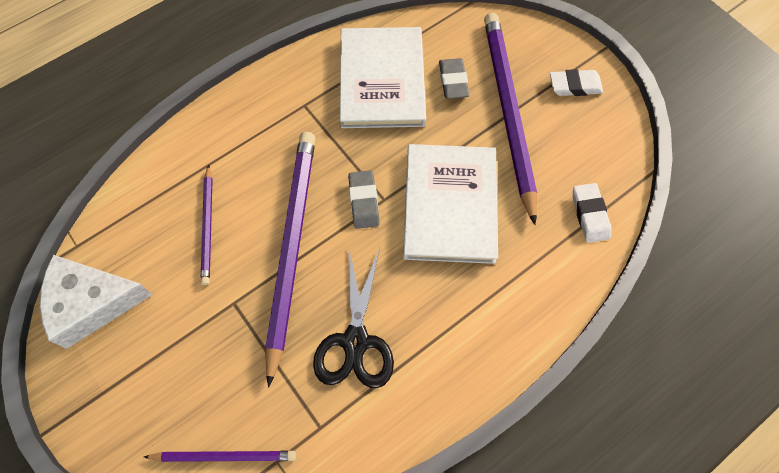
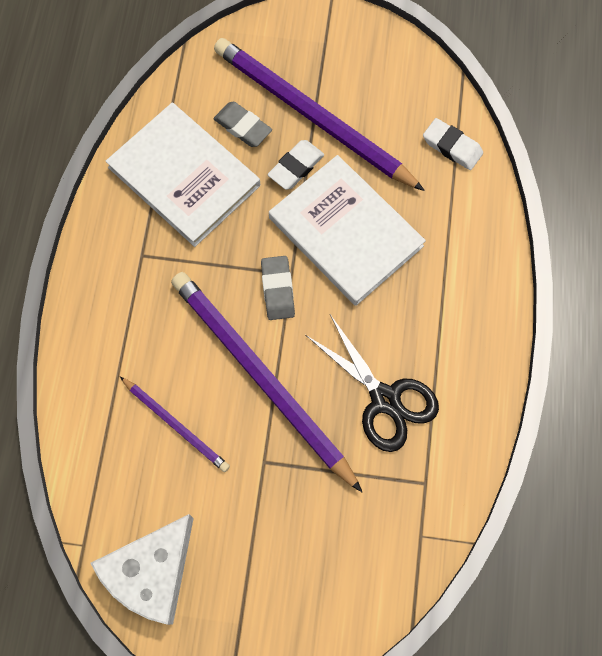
camera: 45 degrees left, 5 degrees up
purple pencil [144,450,296,462] -> none
grey eraser [348,170,380,229] -> grey eraser turned 45 degrees clockwise [261,256,295,320]
white eraser [550,69,603,96] -> white eraser moved to [268,140,324,190]

